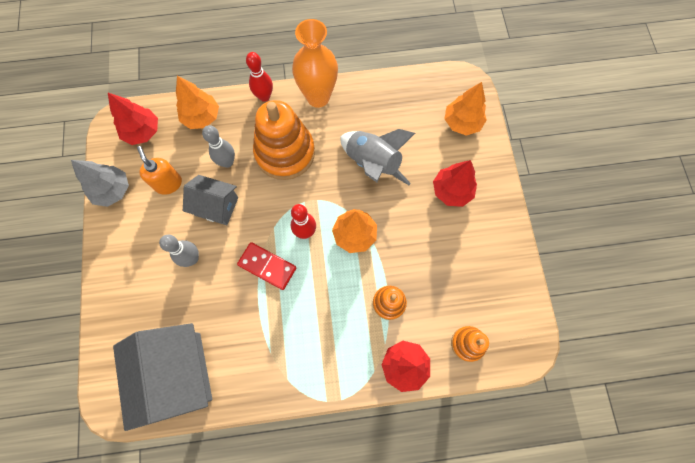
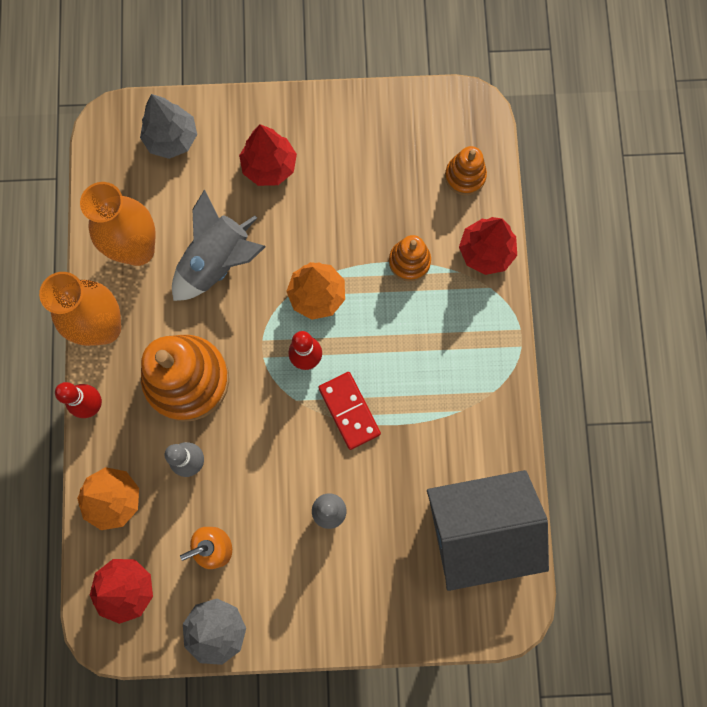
camera: 85 degrees left, 5 degrees up
grey house [183,175,238,225] -> none
red domino [237,242,296,290] -> red domino turned 60 degrees counterclockwise [318,372,381,450]
orange tree [445,82,487,136] -> grey tree [140,94,197,159]
none -> orange vase [80,182,155,266]

